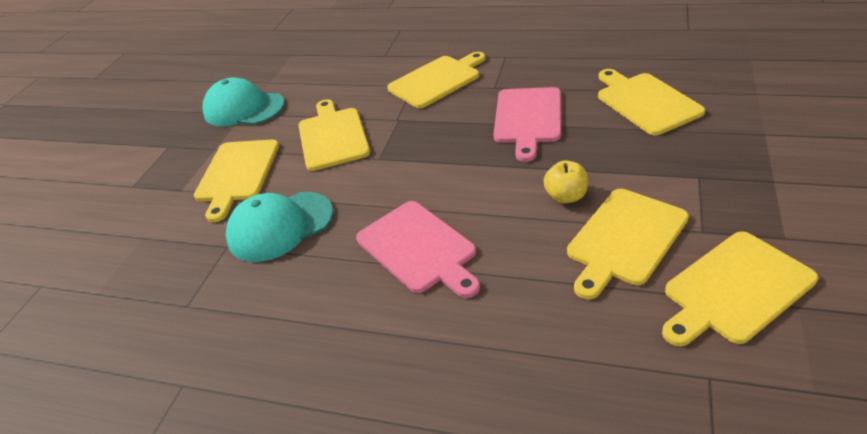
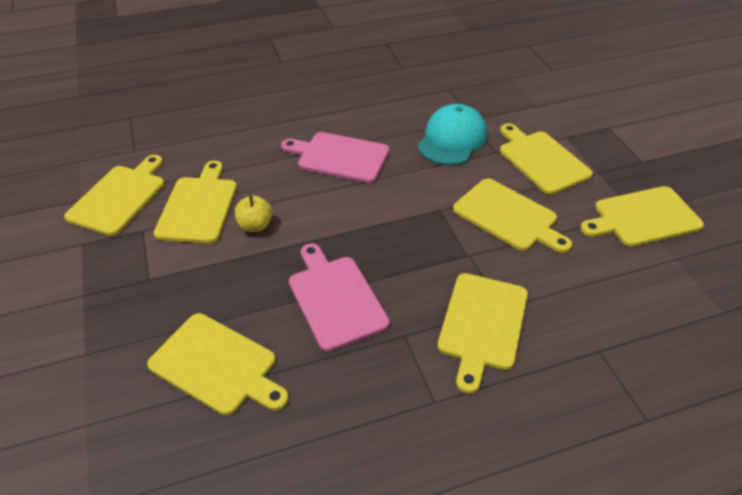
camera: 140 degrees right, 5 degrees up
turquoise cap [202,77,285,126] -> yellow cutting board [580,186,704,247]

